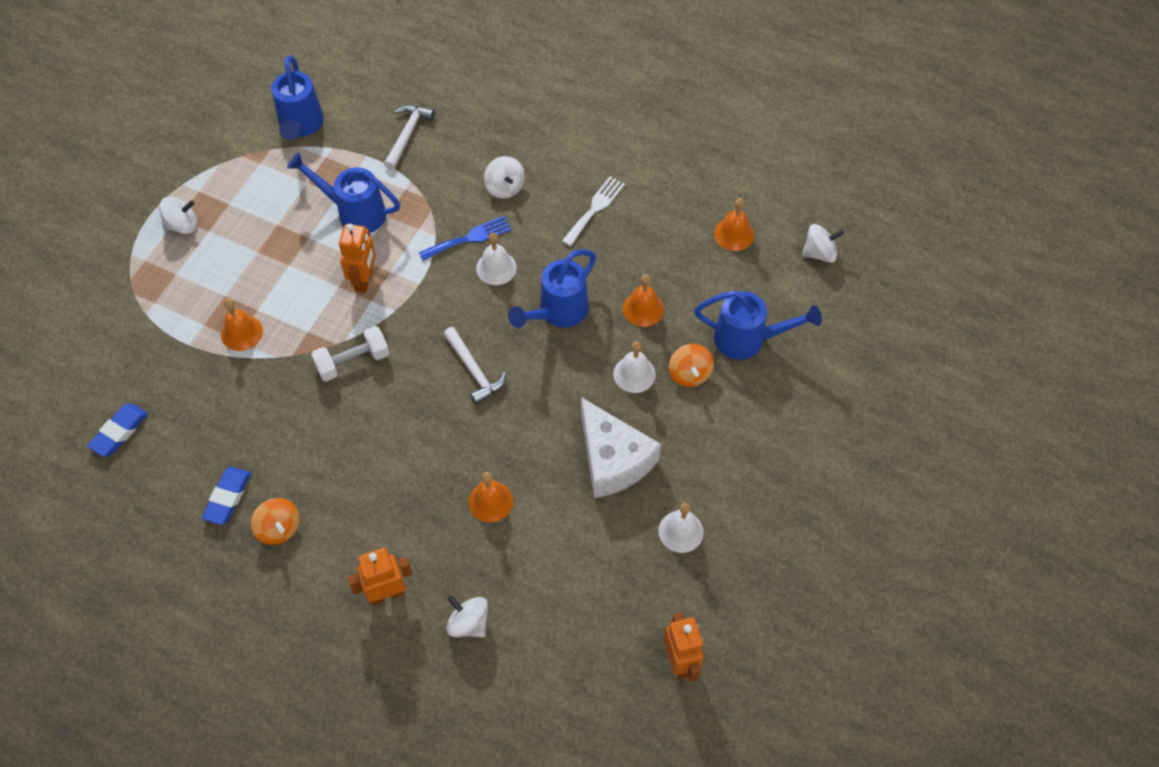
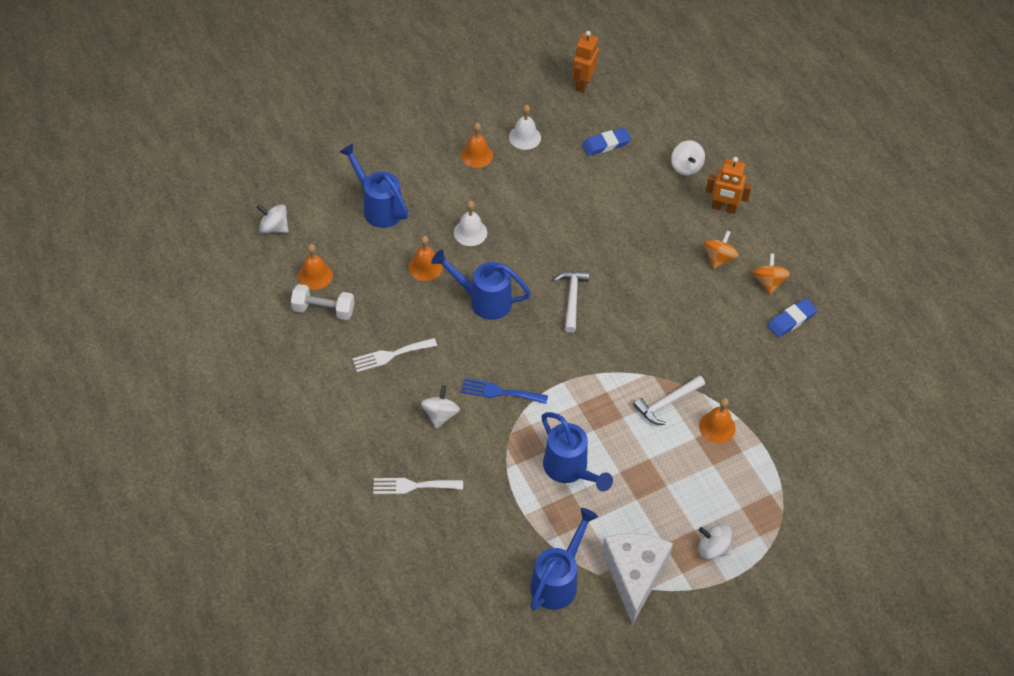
camera: 145 degrees left, 5 degrees down
blue eraser [87,404,148,457] -> blue eraser moved to [582,128,631,156]
white dumbbell [311,326,389,382] -> white dumbbell moved to [291,284,354,320]
orange robot [339,224,376,293] -> none
white hammer [384,105,435,170] -> white hammer moved to [633,375,705,425]
orange bell [469,472,513,523] -> orange bell moved to [461,123,493,168]
white bell [476,233,517,285] -> none
blue watering can [508,249,596,328] -> blue watering can turned 150 degrees counterclockwise [431,249,531,320]
white cheese [581,397,661,498] -> white cheese moved to [602,533,673,625]
orange spinning top [669,344,714,387] -> orange spinning top moved to [704,231,739,269]
none -> white fork [373,478,463,494]

